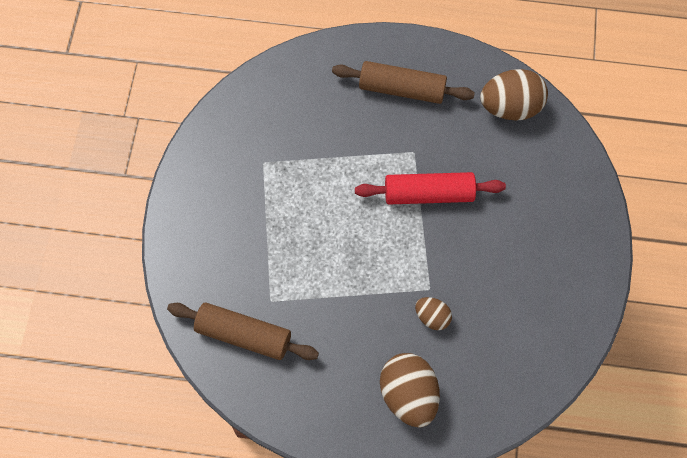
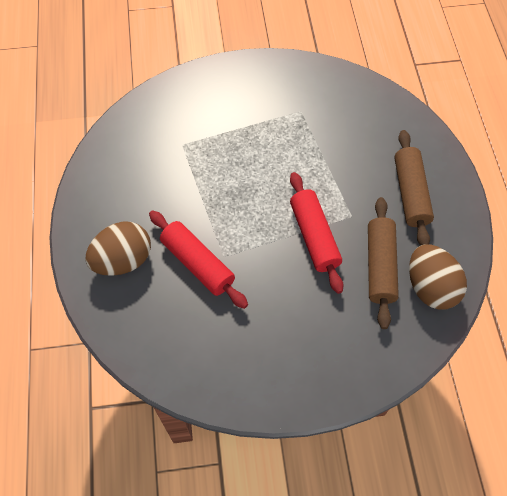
camera: 75 degrees right, 5 degrees down
brown rolling pin [167,303,319,360] -> brown rolling pin moved to [368,197,399,329]
brown egg [415,297,452,330] -> red rolling pin [149,210,248,309]

